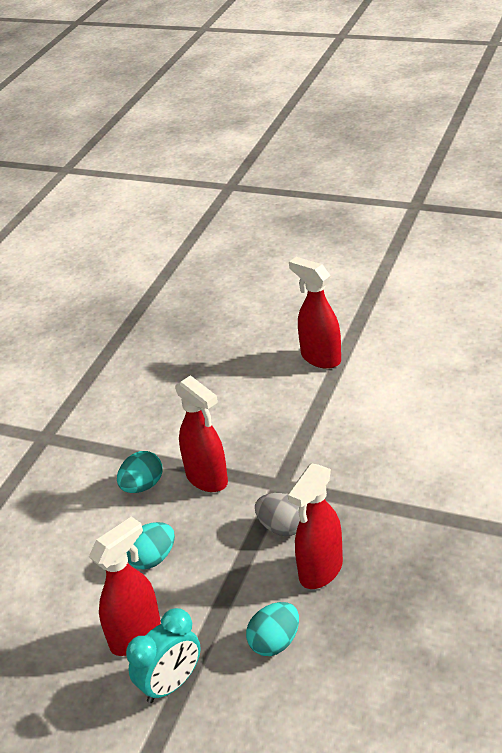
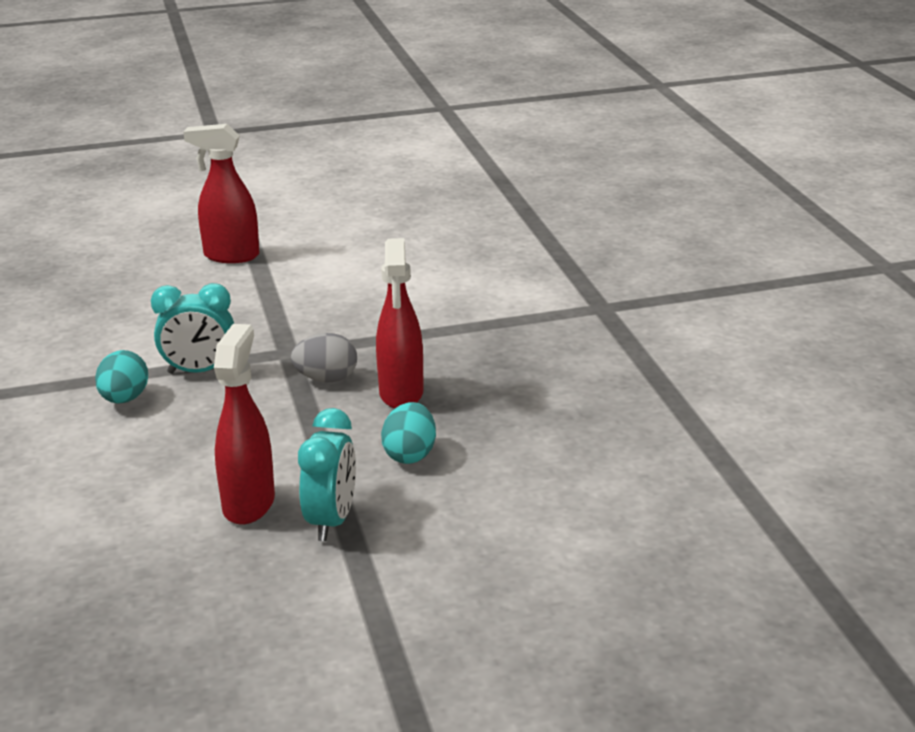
camera: 40 degrees left, 10 degrees down
turquoise egg [126,522,175,569] -> none
red spray bottle [175,375,228,492] -> turquoise clock [151,283,234,374]

